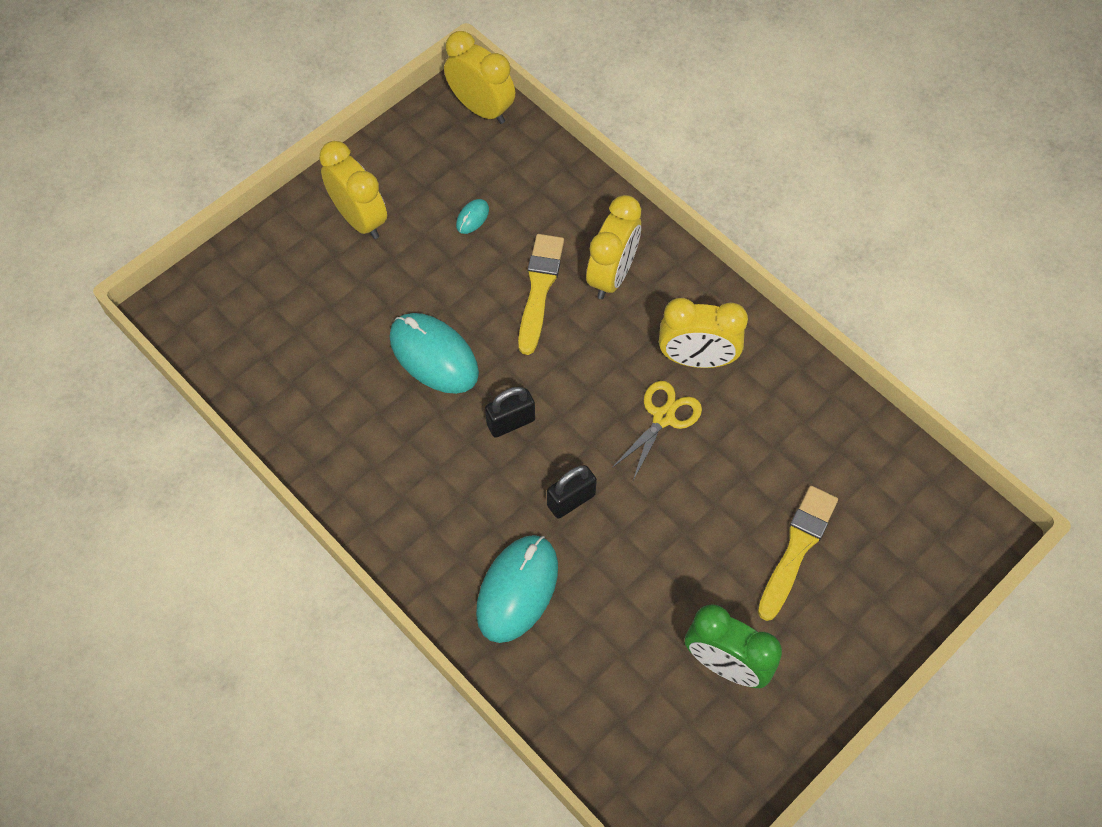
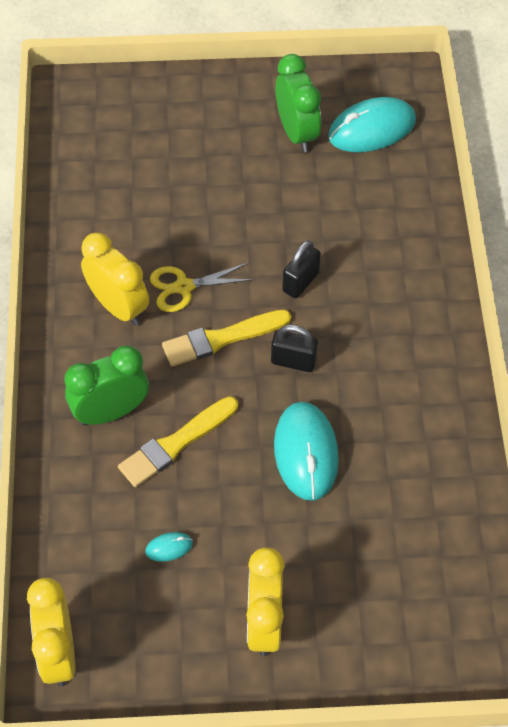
camera: 140 degrees left, 5 degrees down
turquoise mouse [476,535,558,643] -> turquoise mouse moved to [328,97,416,152]
black padlock [547,465,597,519] -> black padlock turned 60 degrees counterclockwise [282,240,321,298]
yellow clock [586,195,641,299] -> green clock [64,345,149,425]
yellow brush [758,486,838,621] -> yellow brush moved to [162,309,291,366]

